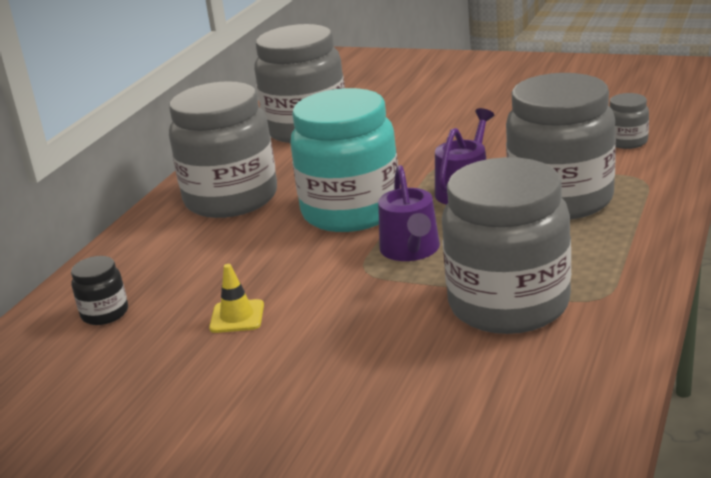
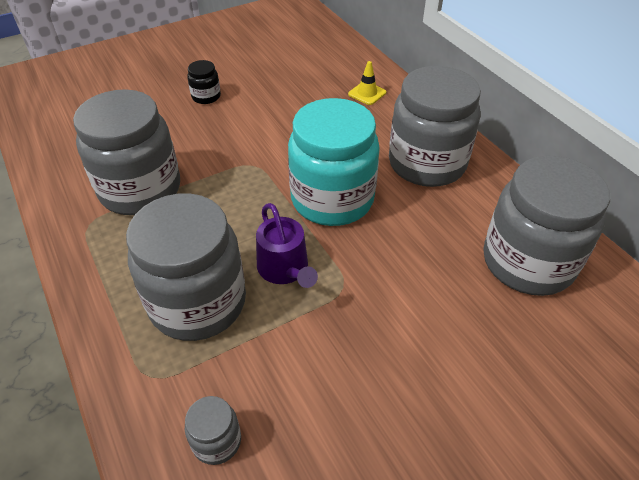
camera: 125 degrees right, 20 degrees up
black jar [71,256,128,325] -> black jar moved to [187,60,221,104]
yellow traffic cone [209,264,264,333] -> yellow traffic cone moved to [348,61,386,105]
purple watering can [378,165,440,261] -> none

